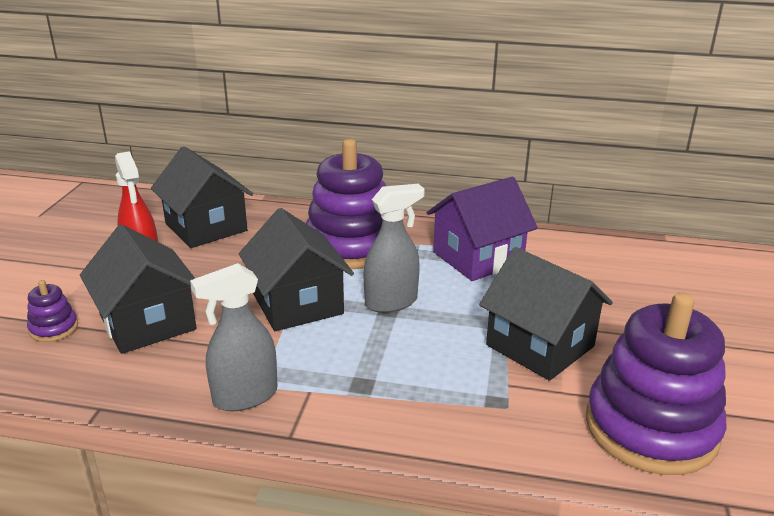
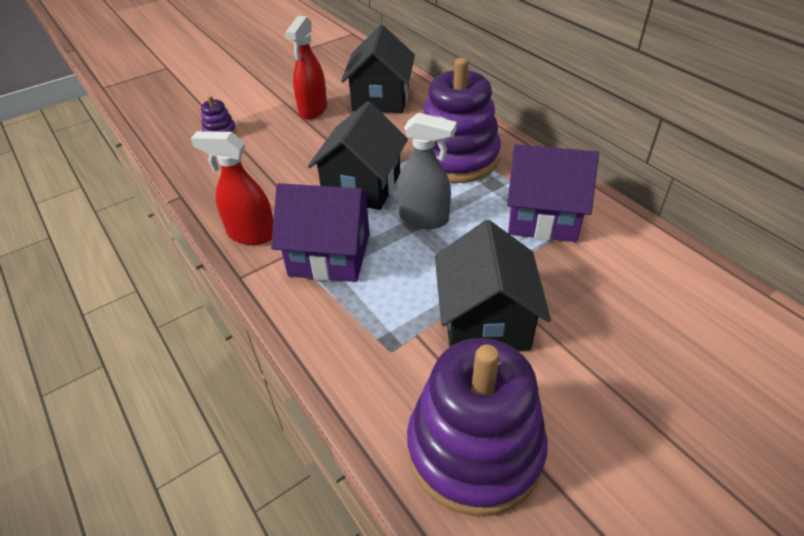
camera: 45 degrees right, 15 degrees up
black house [80,224,197,354] -> none
grey spray bottle [190,263,277,411] -> red spray bottle [190,131,273,245]
none -> purple house [271,183,373,282]

